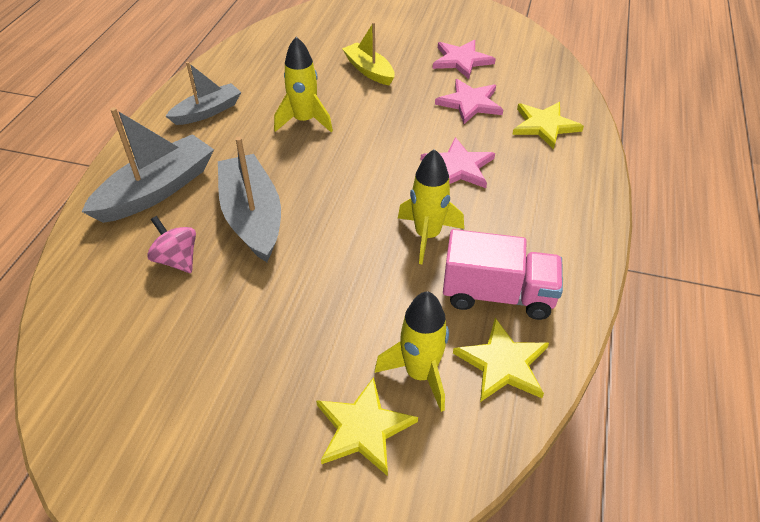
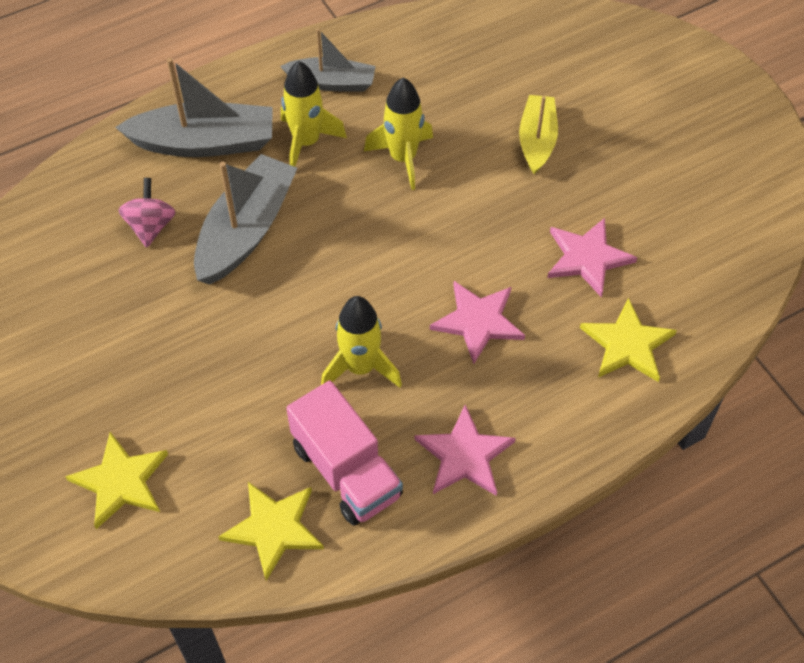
camera: 45 degrees right, 10 degrees up
yellow rocket [374,291,449,412] -> yellow rocket moved to [281,61,347,167]
pink star [433,40,496,79] -> pink star moved to [415,405,516,496]

